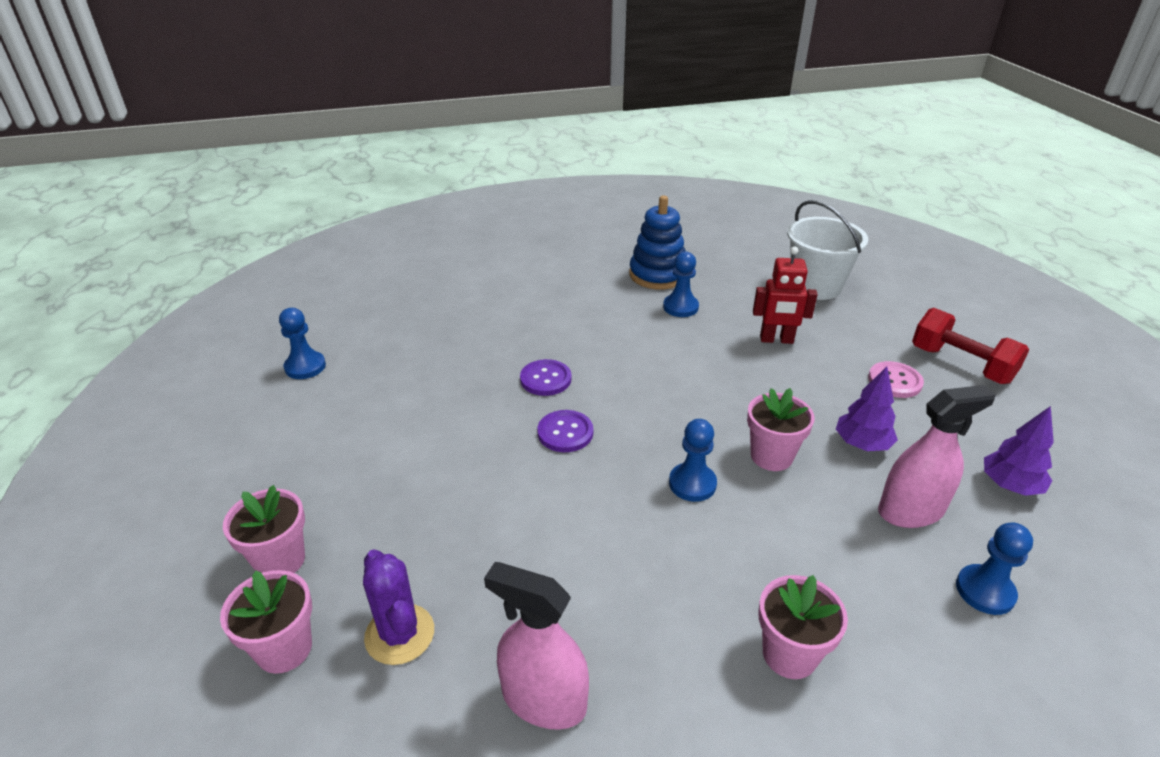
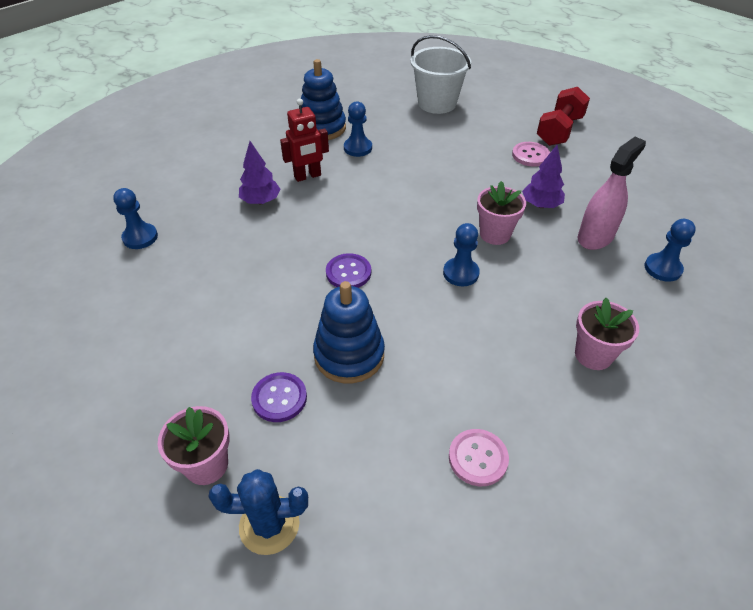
camera: 30 degrees left, 10 degrees up
pink flower pot [220,570,312,674] -> blue cactus [209,469,308,555]
blue pawn [279,308,326,379] -> blue pawn moved to [113,188,158,249]
purple cactus [363,550,434,665] -> none
pink spray bottle [484,562,589,730] -> pink button [449,429,509,486]
purple button [520,359,571,396] -> purple button moved to [251,372,307,422]
red robot [753,246,818,344] -> red robot moved to [280,98,329,182]
red dumbbell [912,308,1029,384] -> red dumbbell turned 75 degrees counterclockwise [537,87,590,146]
purple tree [984,406,1054,496] -> purple tree moved to [239,141,281,204]
none -> blue stacking toy [313,281,385,383]

